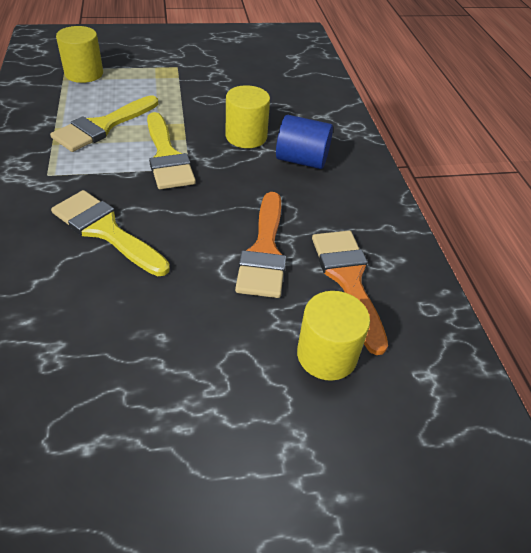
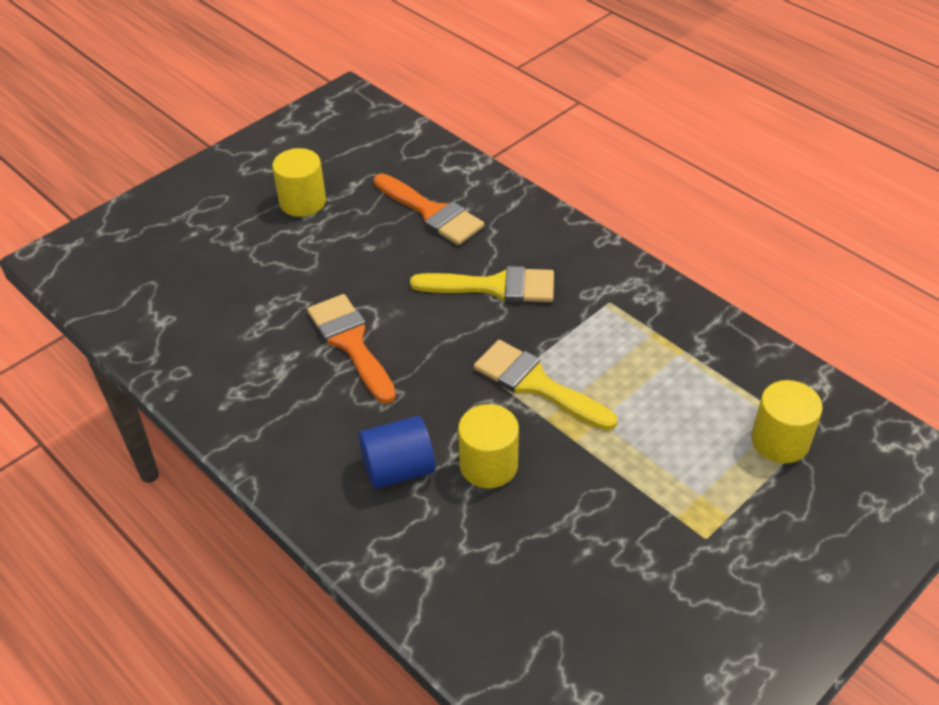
camera: 150 degrees right, 0 degrees up
yellow brush [50,95,158,152] -> none
yellow cylinder [297,291,370,381] -> yellow cylinder moved to [272,148,326,217]
orange brush [312,231,388,355] -> orange brush moved to [374,173,484,245]

